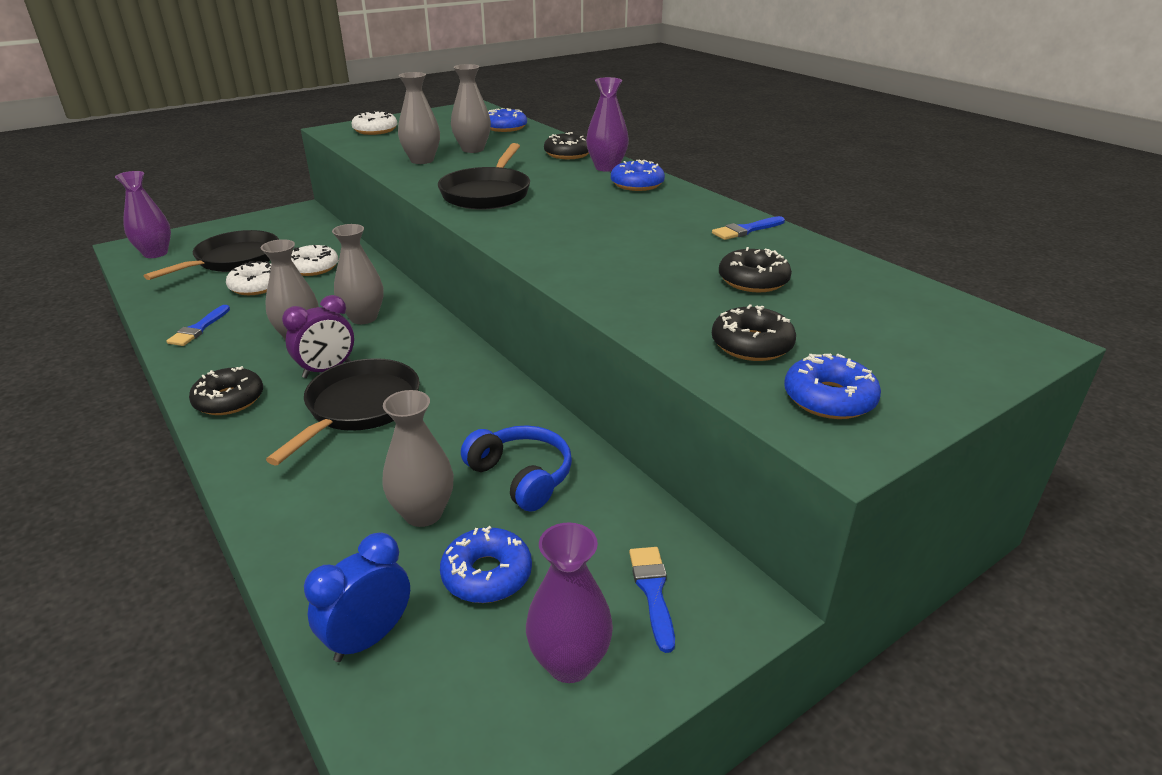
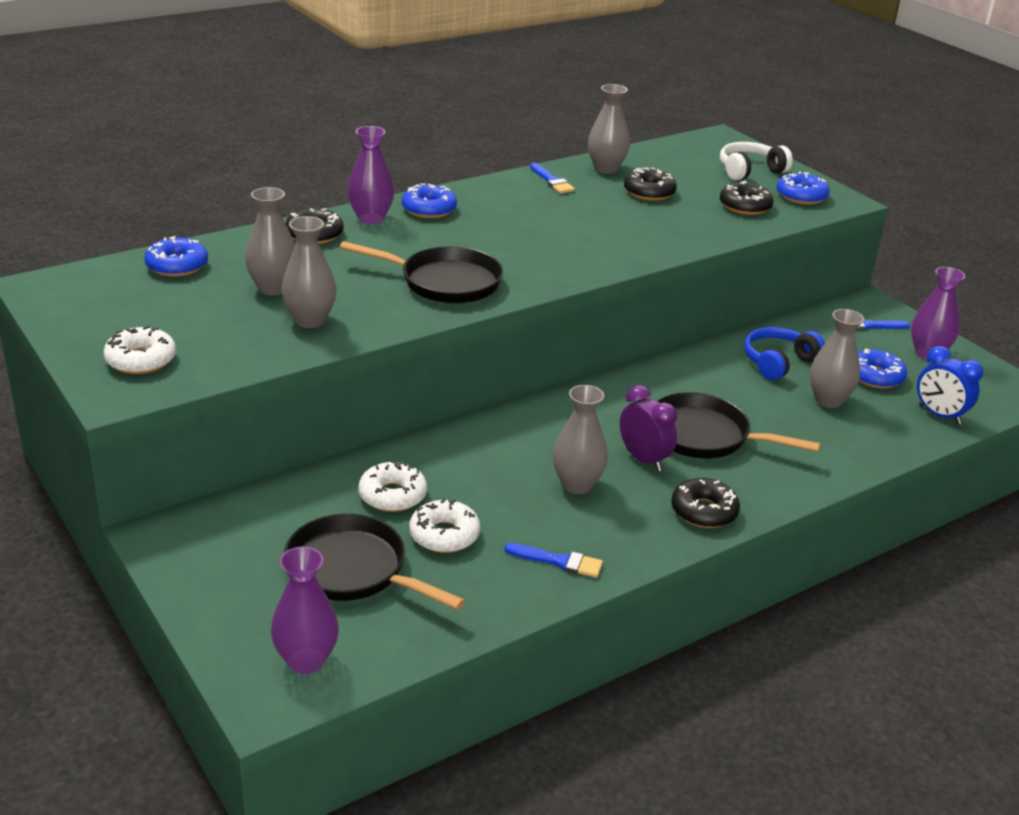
camera: 90 degrees left, 0 degrees up
grey vase [332,224,384,324] -> grey vase moved to [588,84,630,174]
none -> white headphones [720,142,793,181]

